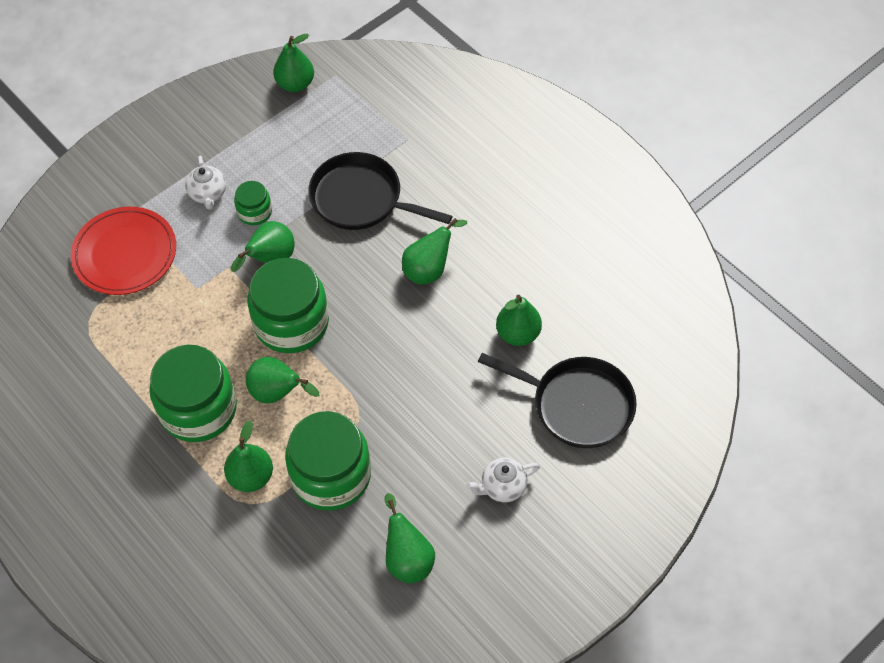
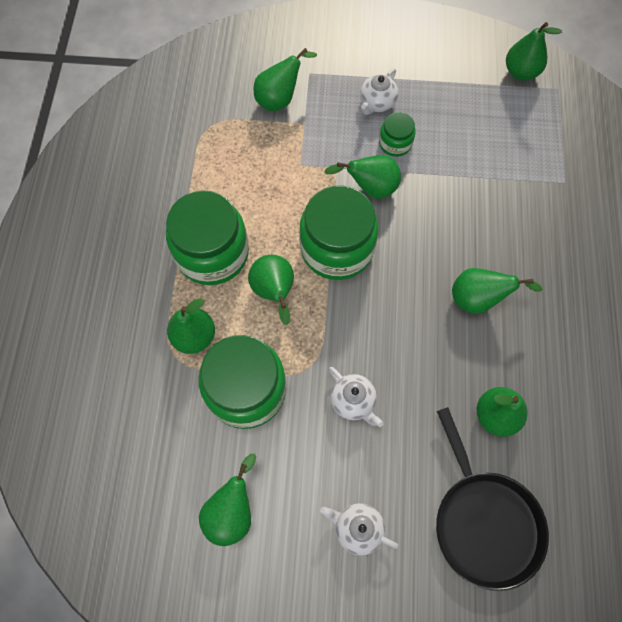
camera: 45 degrees right, 10 degrees up
red plate [71,207,176,295] -> green pear [253,48,317,111]
black pan [308,152,453,230] -> none
none -> white teapot [329,367,383,427]

